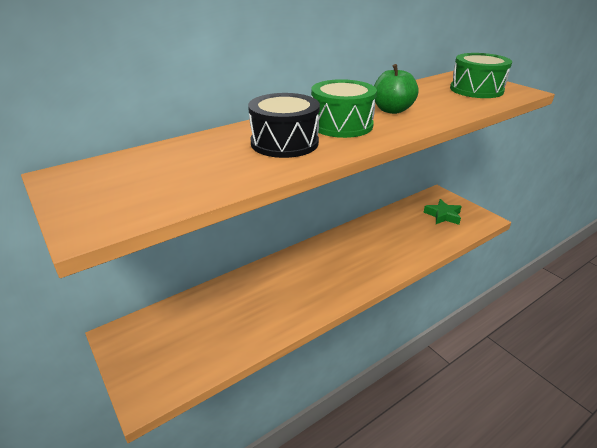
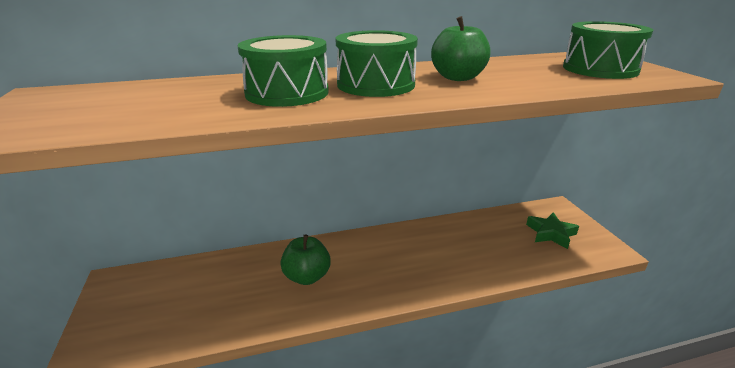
camera: 20 degrees right, 5 degrees down
black drum [248,93,320,158] -> green drum [237,35,329,107]
none -> green apple [280,235,331,285]

